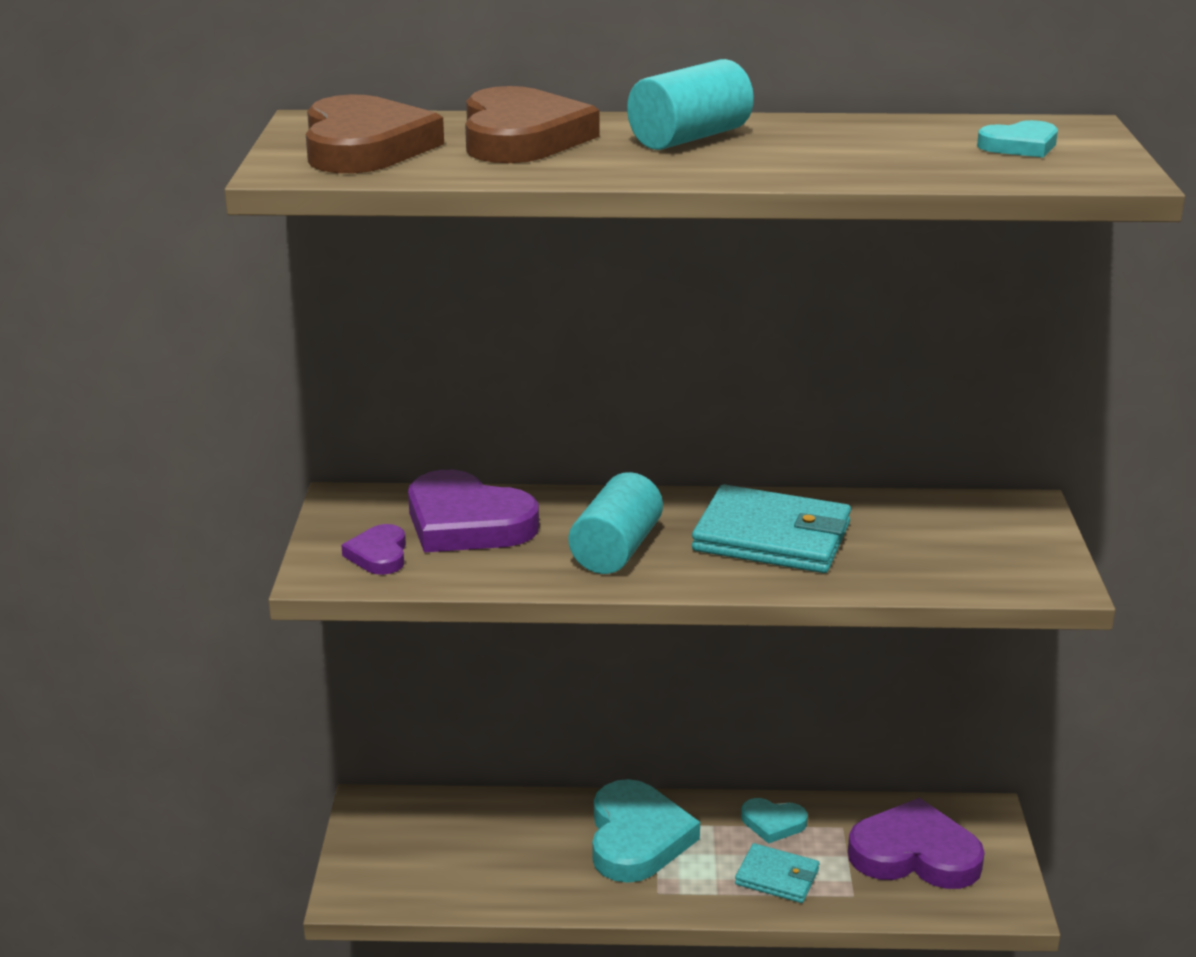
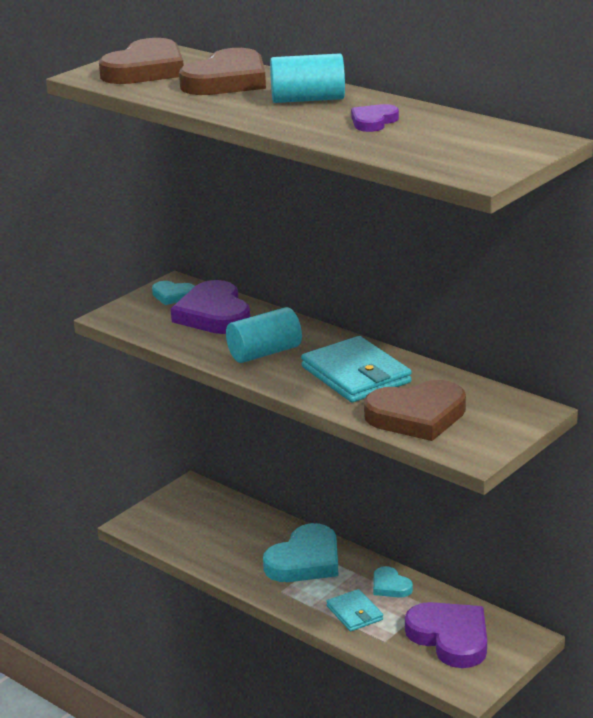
camera: 40 degrees right, 0 degrees up
purple heart [341,524,406,575] -> purple heart moved to [351,104,399,132]
turquoise heart [977,120,1058,158] -> turquoise heart moved to [152,281,195,305]
none -> brown heart [364,380,466,441]

